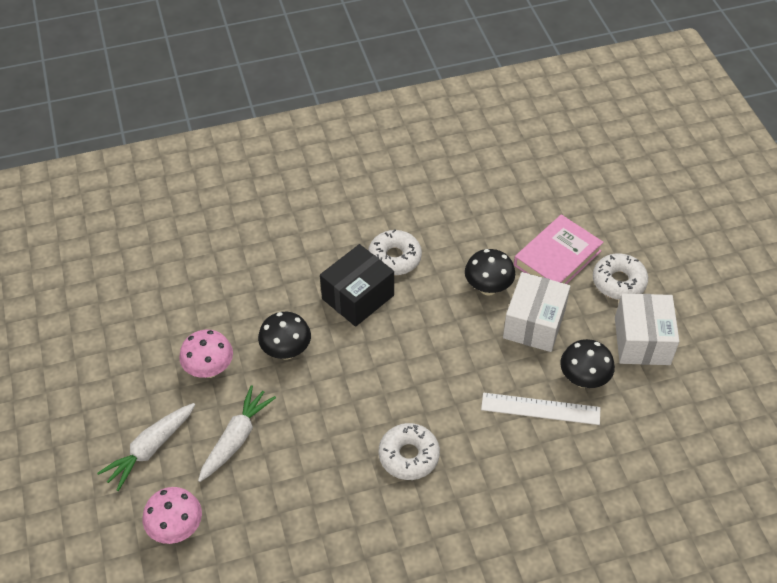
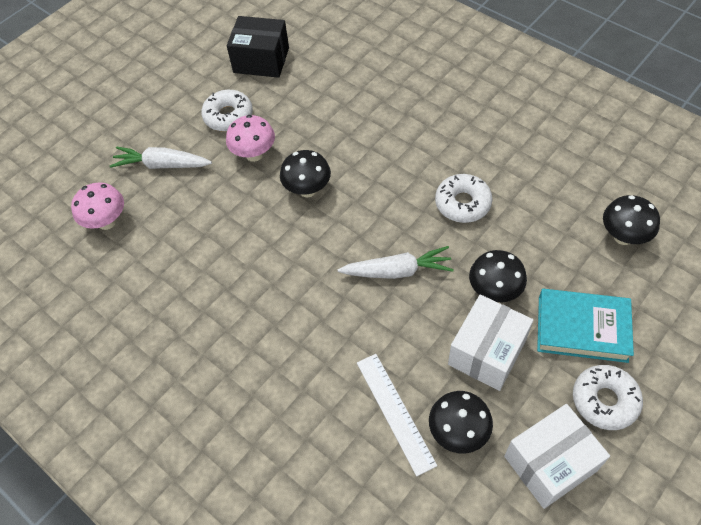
camera: 60 degrees right, 5 degrees up
white carrot [198,385,276,482] -> white carrot moved to [338,246,454,279]
black box [320,244,394,327] -> black box moved to [227,16,289,78]
white donut [379,423,440,480] -> white donut moved to [201,90,253,132]
white box [503,272,570,352] -> white box turned 45 degrees counterclockwise [448,295,533,391]
pink book [514,215,603,284] -> turquoise book [537,289,634,363]
none -> black mushroom [603,195,660,245]

